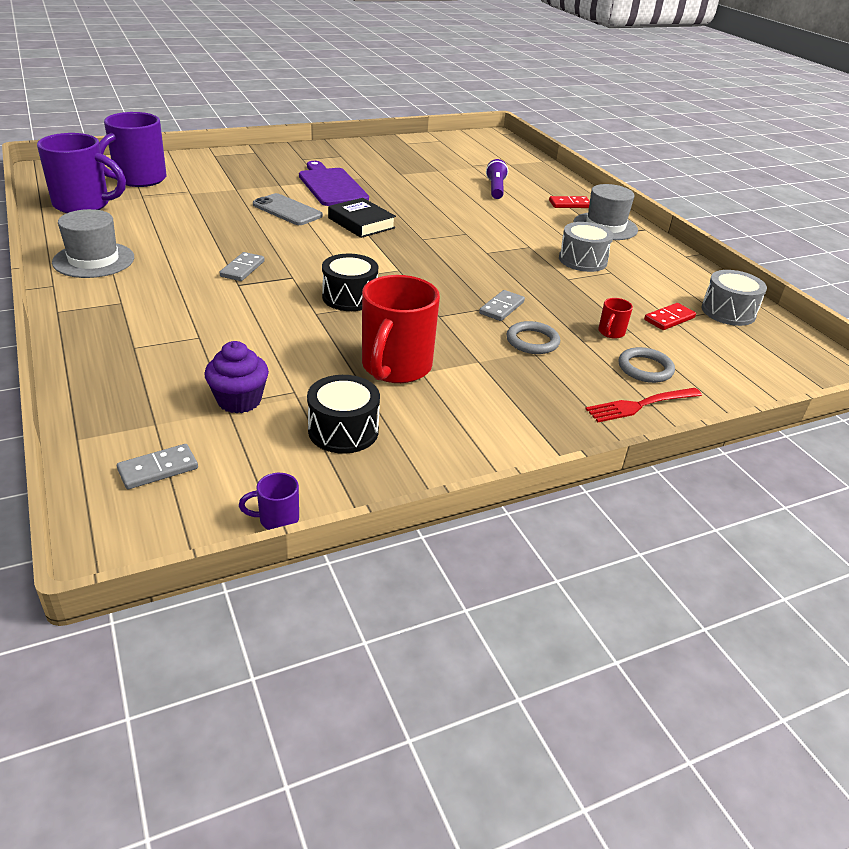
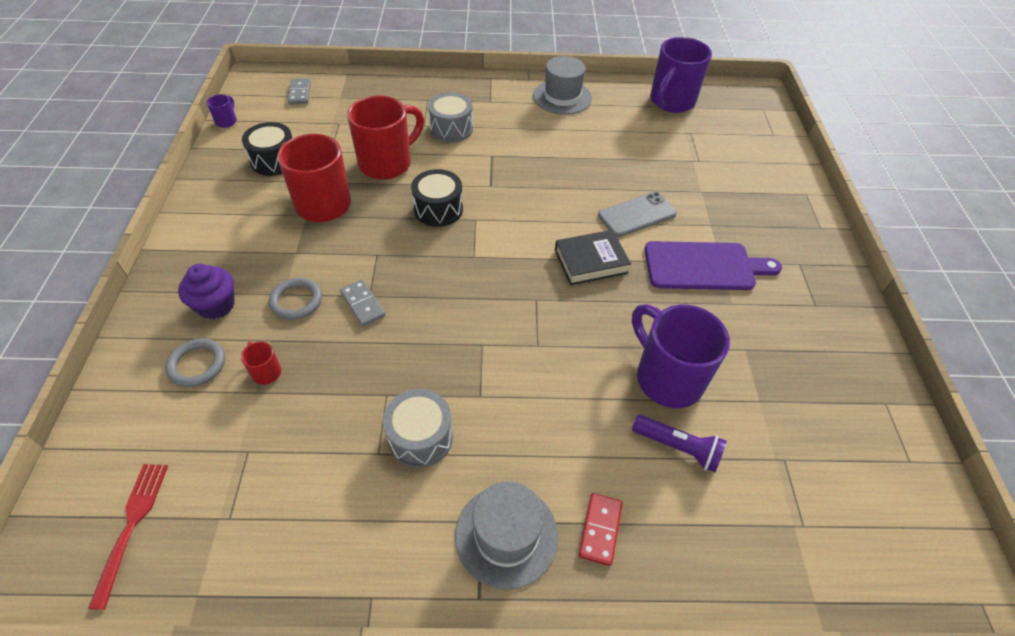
camera: 115 degrees right, 15 degrees up
purple mug [99,112,167,187] -> purple mug moved to [632,304,730,408]
purple cupcake [204,341,269,413] -> purple cupcake moved to [178,264,235,319]
grey domino [219,252,264,281] -> none
red fork [586,388,702,422] -> red fork moved to [88,464,168,610]
red domino [644,303,696,330] -> none
grey drum [702,270,767,326] -> grey drum moved to [428,92,473,143]
none -> red mug [347,96,424,180]

